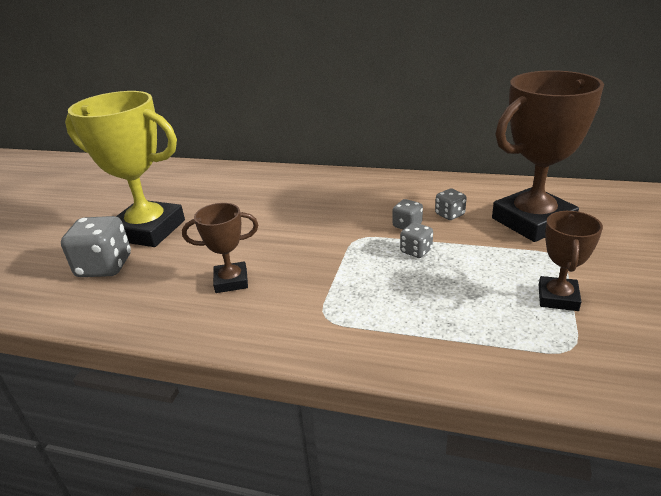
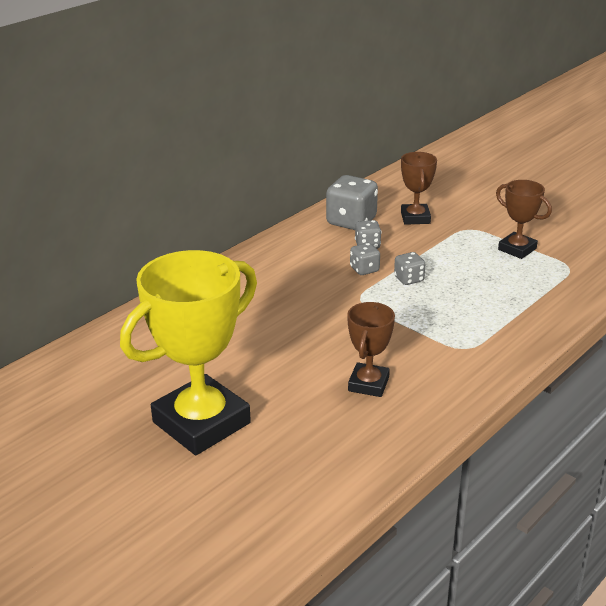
camera: 65 degrees left, 0 degrees up
grey dice [61,216,131,277] -> grey dice moved to [326,175,378,230]
brown trophy [492,70,604,242] -> brown trophy [401,152,437,225], size x0.51

